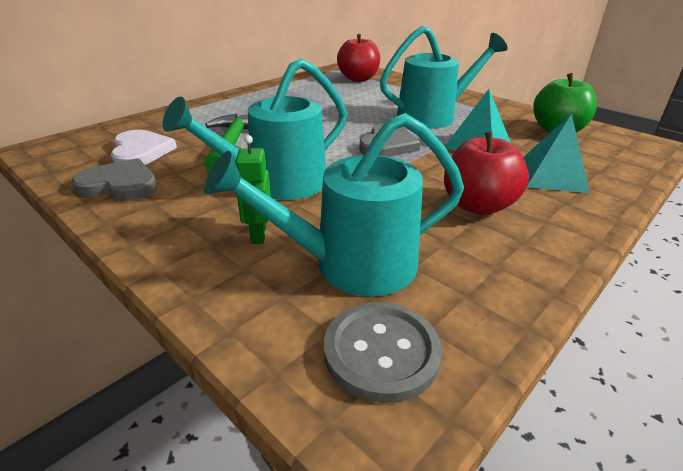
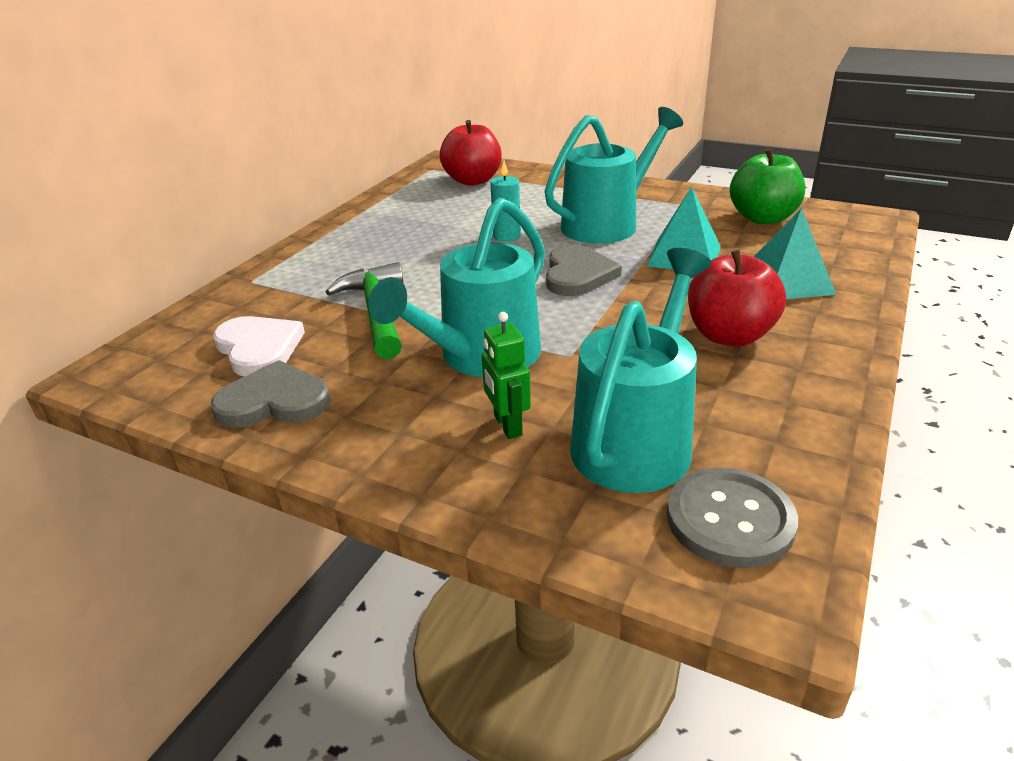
camera: 15 degrees left, 0 degrees up
turquoise watering can [204,113,464,296] -> turquoise watering can turned 150 degrees clockwise [570,248,711,493]
none -> turquoise candle [490,161,521,242]

